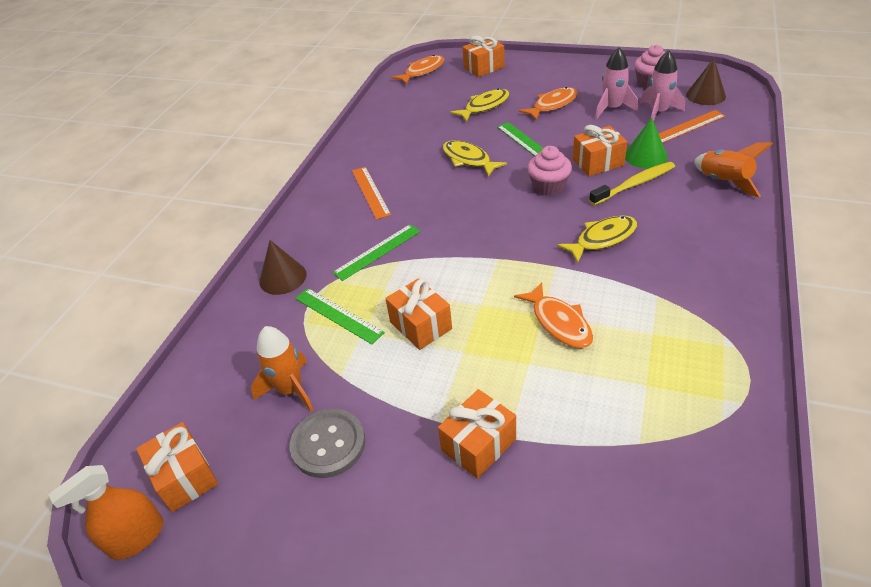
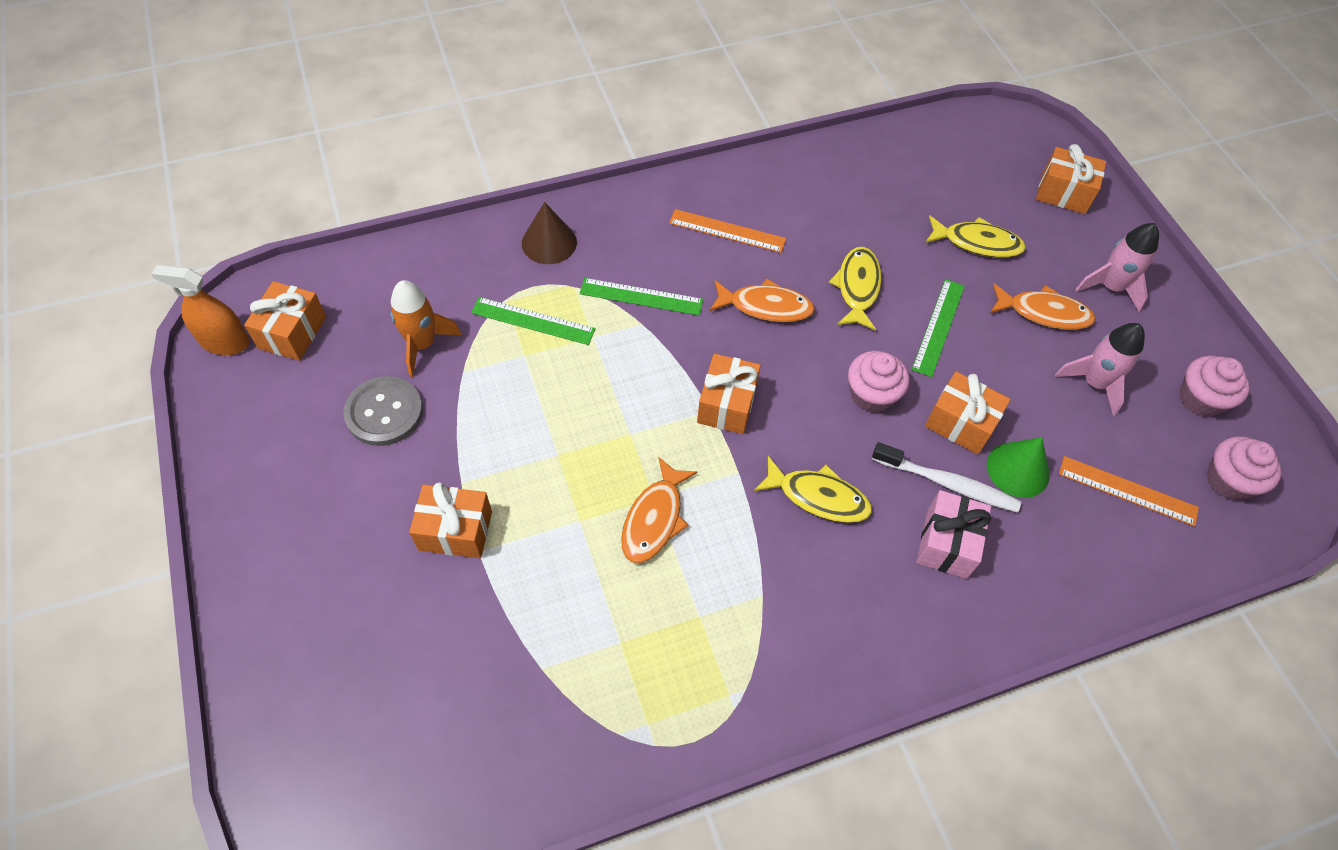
camera: 45 degrees right, 15 degrees up
green ruler [295,288,385,344] -> green ruler turned 75 degrees counterclockwise [471,297,596,345]
orange ruler [352,167,391,220] -> orange ruler turned 75 degrees clockwise [669,209,786,253]
orange gift [385,278,452,350] -> orange gift moved to [697,354,761,434]
orange fish [391,55,444,85] -> orange fish moved to [709,279,815,322]
yellow toothbrush [589,162,675,206] -> white toothbrush [872,442,1021,513]
pink rocket [640,50,685,121] -> pink rocket moved to [1075,223,1159,312]
brown cone [686,58,726,105] -> pink cupcake [1207,436,1281,501]
orange rocket [694,142,773,198] -> none
none -> pink gift [916,490,991,579]

